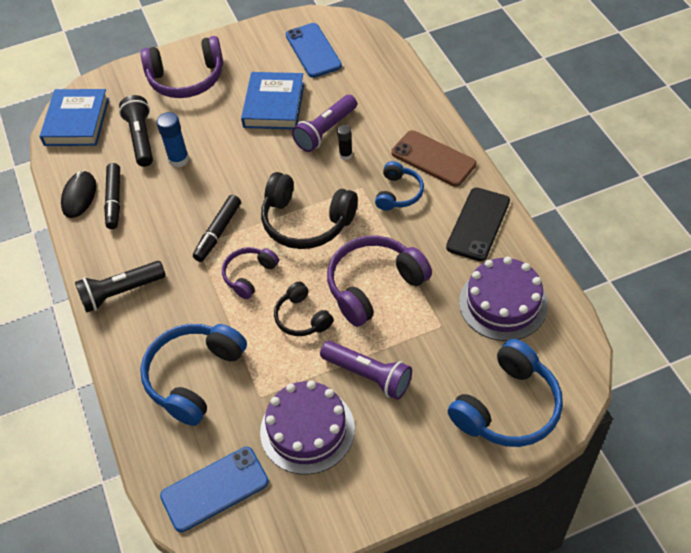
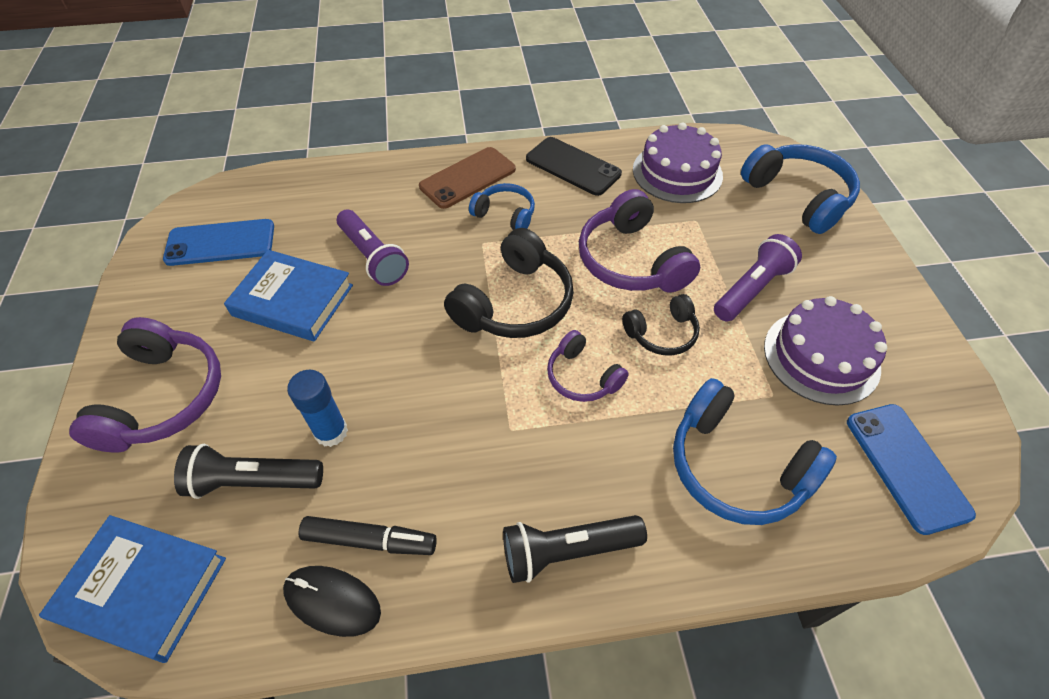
camera: 80 degrees left, 0 degrees up
black flashlight [75,261,166,313] -> black flashlight turned 90 degrees clockwise [503,515,647,583]
black marker [193,195,241,262] -> none
black glue stick [337,125,353,160] -> none

